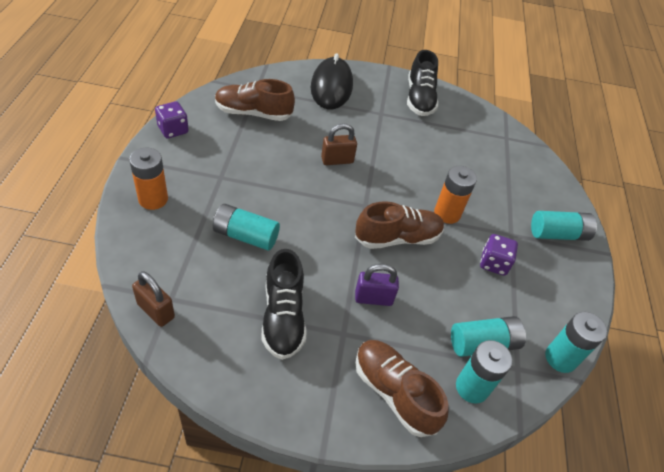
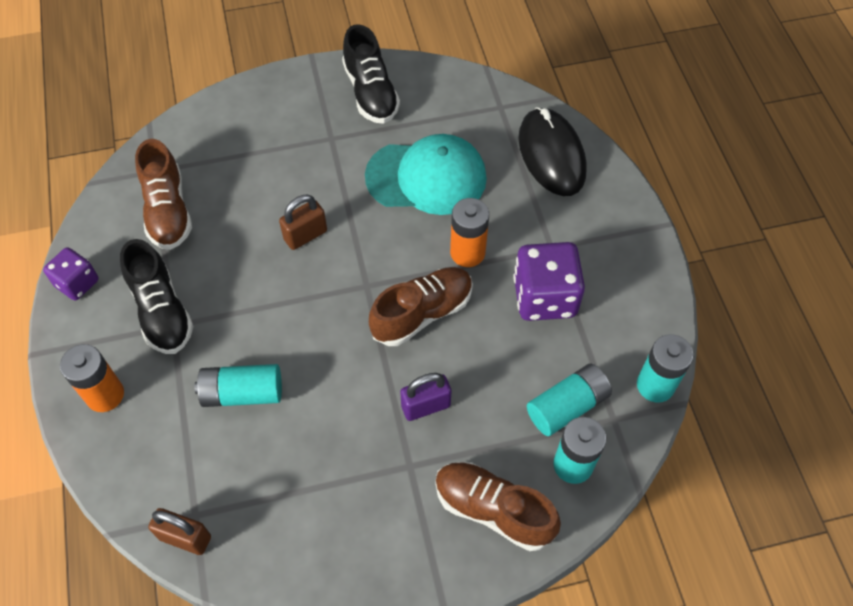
camera: 15 degrees left, 10 degrees up
brown shoe [215,79,295,121] -> brown shoe turned 90 degrees counterclockwise [135,139,192,250]
black shoe [261,249,306,360] -> black shoe moved to [120,239,194,354]
black mouse [311,54,353,109] -> black mouse moved to [518,107,587,196]
purple dice [480,234,518,276] -> purple dice [513,242,585,321], size x1.67
turquoise battery [531,211,597,241] -> none
none -> turquoise cap [365,134,487,215]

